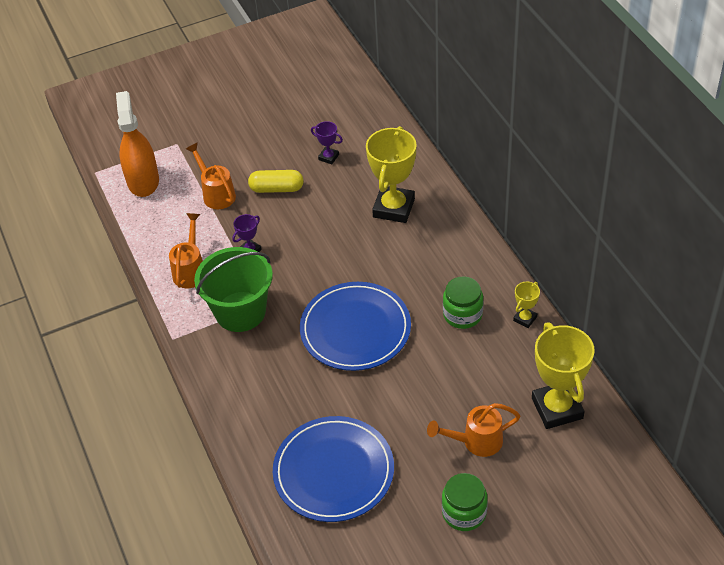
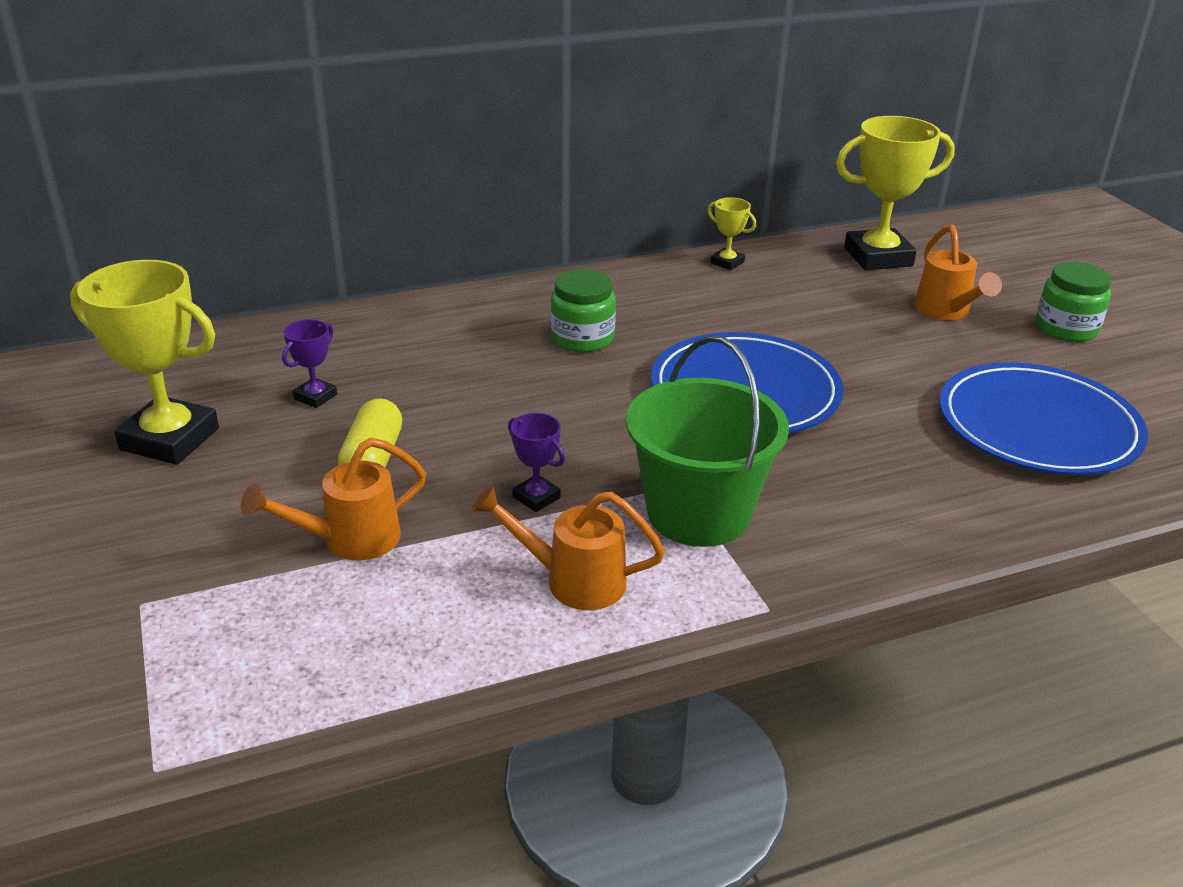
camera: 90 degrees left, 15 degrees down
orange spray bottle [116,91,159,197] -> none
yellow trophy [366,126,417,223] -> yellow trophy moved to [70,260,219,465]
green jar [443,276,483,329] -> green jar moved to [551,269,616,352]

